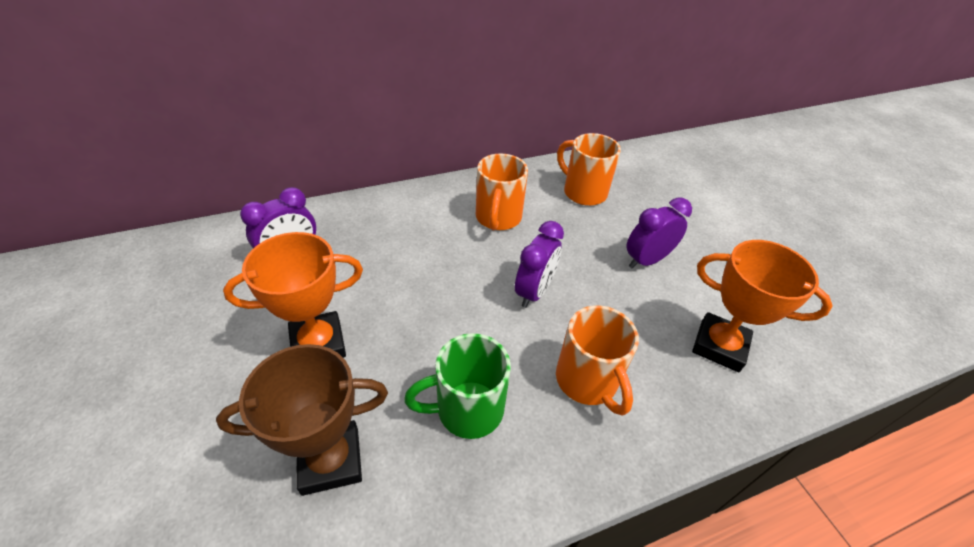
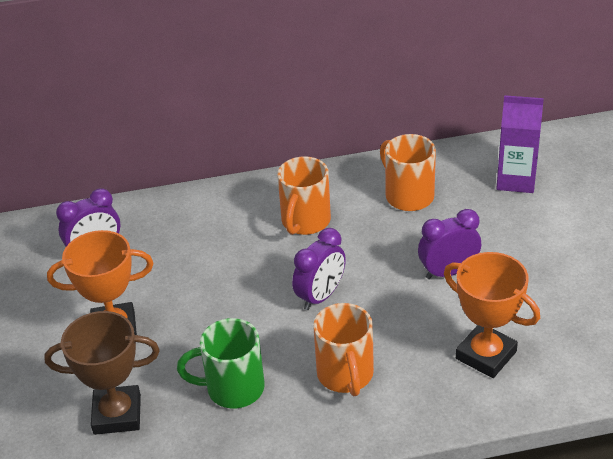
camera: 15 degrees right, 5 degrees down
none -> purple carton [496,95,544,193]

